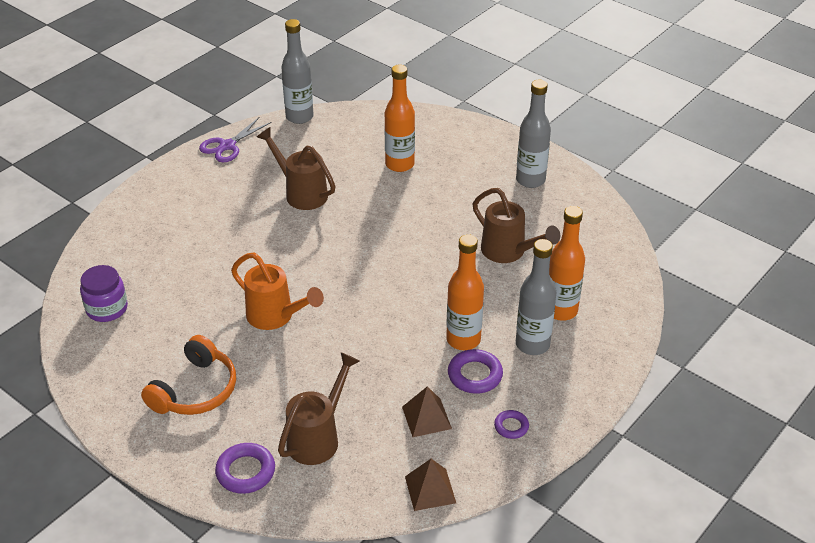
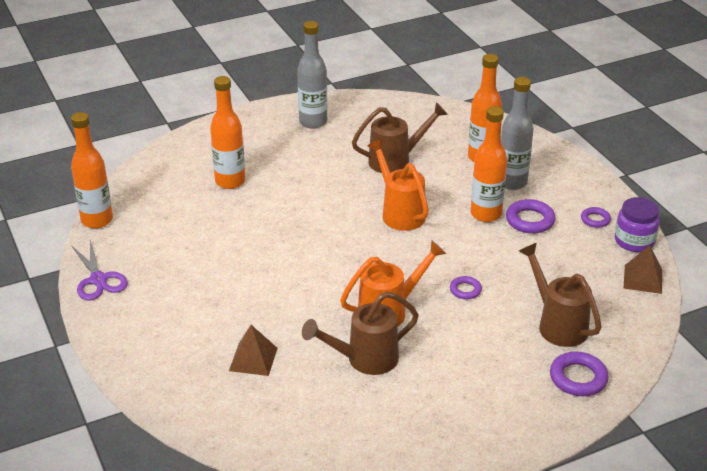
camera: 65 degrees left, 5 degrees down
purple jar [80,265,128,322] -> purple jar moved to [615,197,660,252]
orange headphones [141,335,236,415] -> none
brown watering can [257,127,336,210] -> brown watering can moved to [302,291,419,375]
grey bottle [281,19,314,124] -> orange bottle [71,112,113,229]
brown pyramid [402,386,452,437] -> brown pyramid moved to [229,325,277,376]
none -> orange watering can [368,139,429,231]
none -> purple ring [450,276,482,299]

